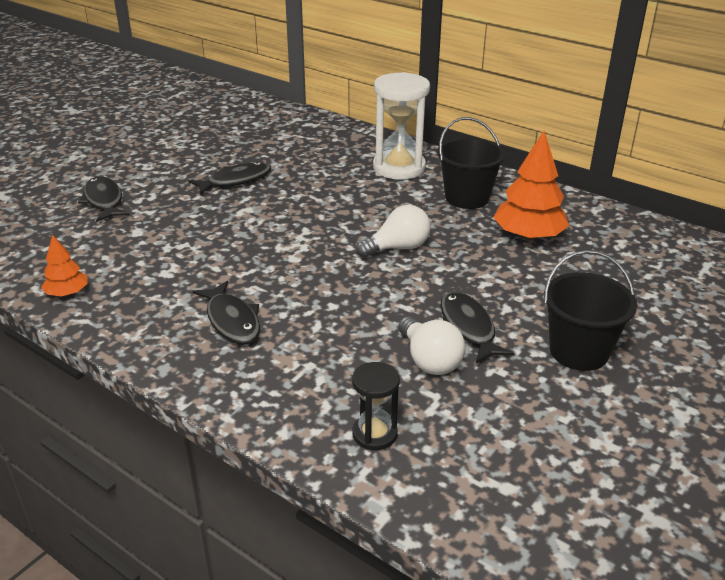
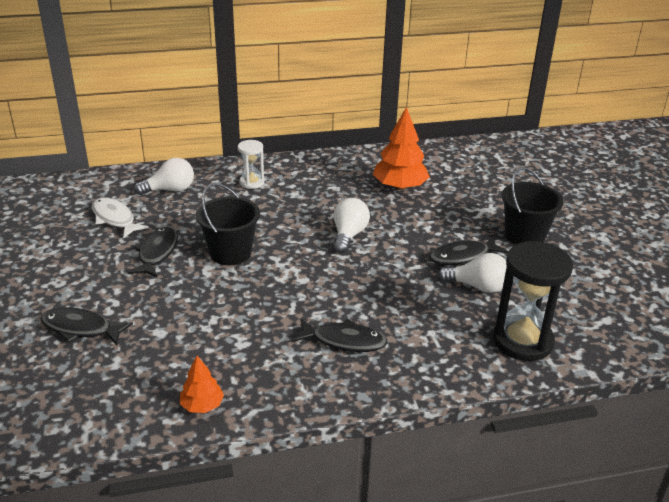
camera: 50 degrees left, 0 degrees up
black hourglass [352,362,400,450] -> black hourglass [493,241,573,361], size x1.86
white hourglass [373,72,430,180] -> white hourglass [238,140,265,189], size x0.54
black bucket [437,117,506,209] -> black bucket moved to [196,183,260,265]
black fish [440,292,514,363] -> black fish turned 45 degrees counterclockwise [429,236,508,265]
none -> white fish [92,197,149,238]
none -> white light bulb [134,158,194,195]

